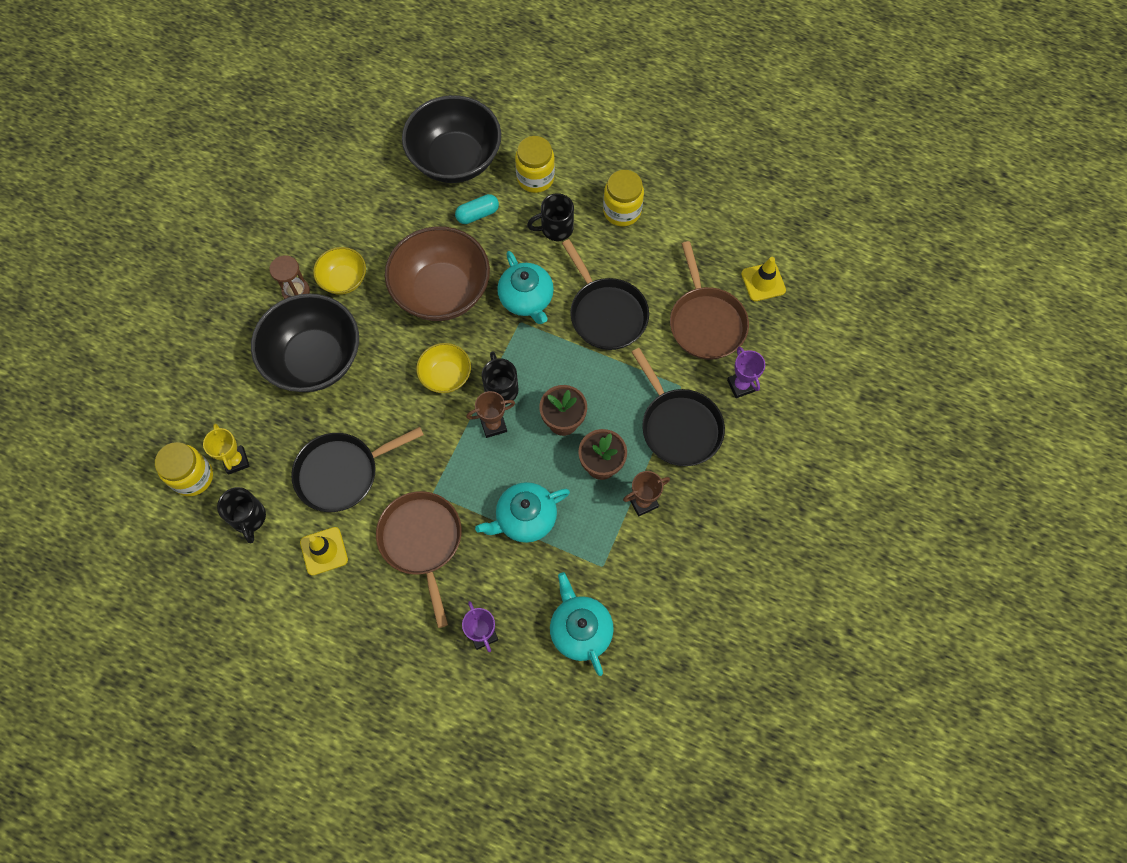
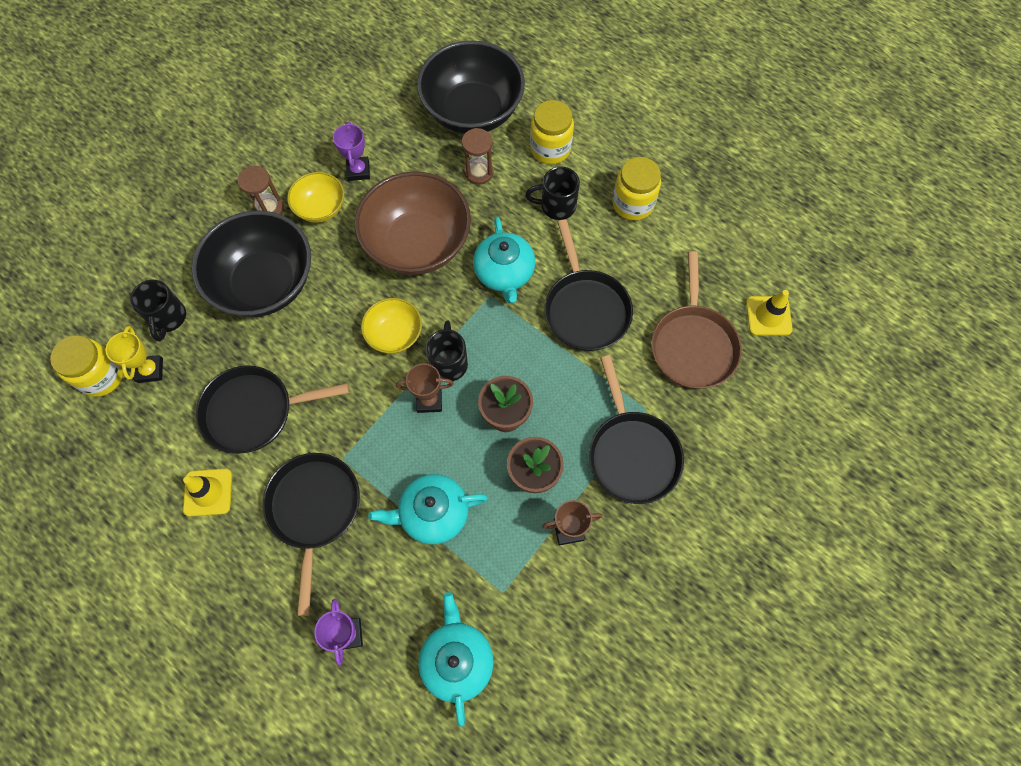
camera: 15 degrees right, 0 degrees up
black mug [217,487,266,543] -> black mug moved to [130,280,186,342]
brown pan [376,491,462,628] -> black pan [263,453,360,616]
turquoise capsule [455,194,499,224] -> brown hourglass [462,128,494,185]
purple trophy [727,346,765,398] -> purple trophy moved to [333,121,370,181]

